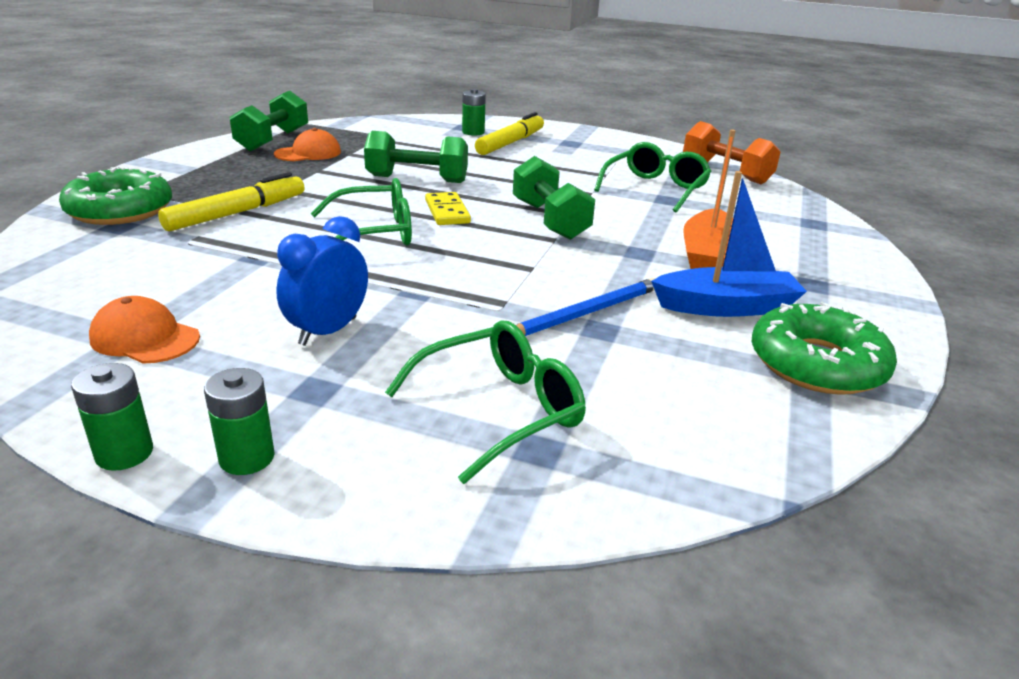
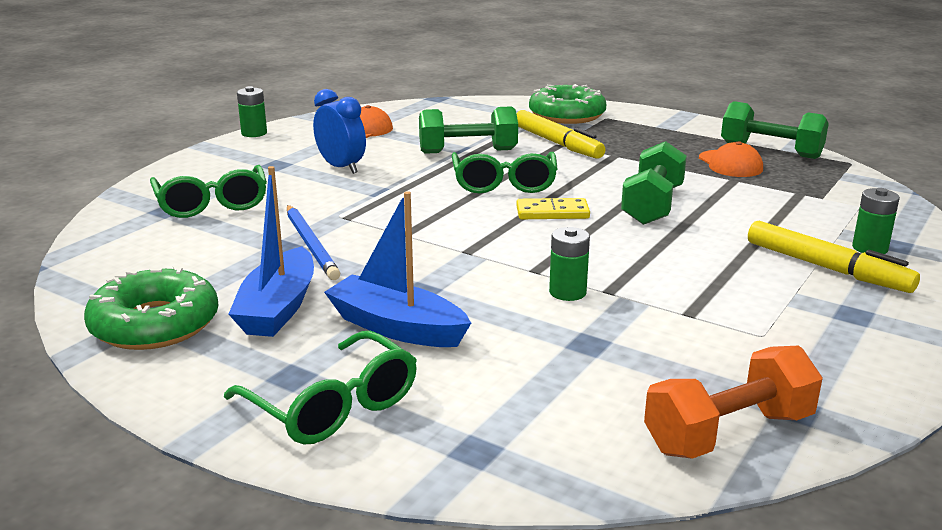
camera: 105 degrees right, 5 degrees down
green battery [204,368,275,475] -> green battery moved to [549,227,590,301]
green dumbbell [513,156,595,240] -> green dumbbell moved to [419,106,518,154]
green glasses [594,142,712,212] -> green glasses moved to [224,331,417,444]
orange boat [683,129,736,269] -> blue boat [324,191,471,347]

